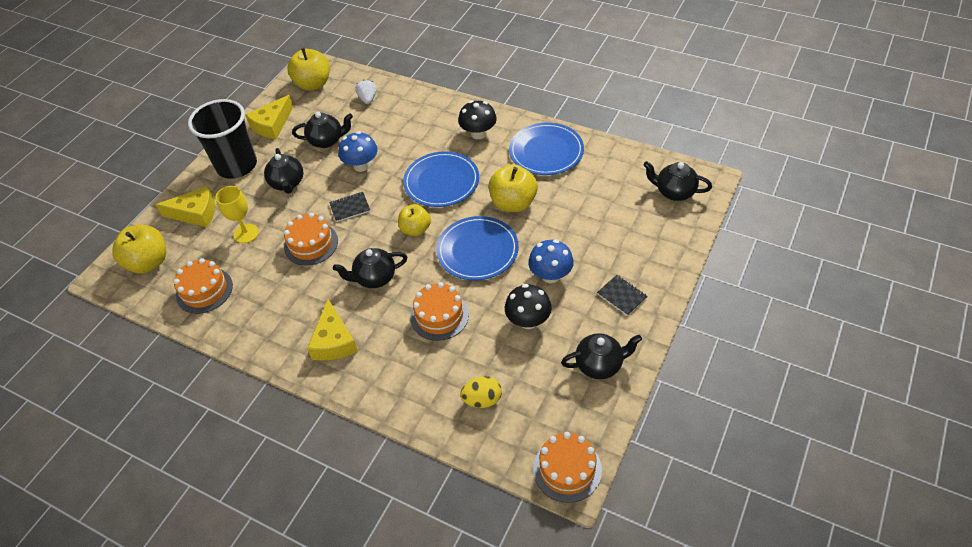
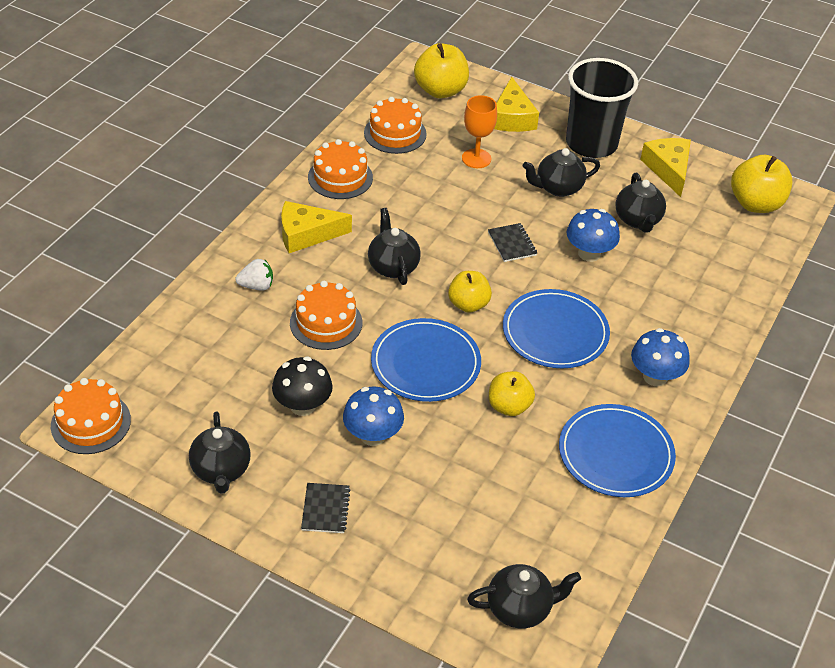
camera: 85 degrees right, 5 degrees down
yellow goblet [216,186,259,243] -> orange goblet [462,95,497,168]
yellow cheese [245,95,293,139] -> yellow cheese turned 45 degrees clockwise [640,138,691,197]
orange cake [284,213,338,266] -> orange cake moved to [308,139,373,199]
white strawberry [355,80,377,104] -> white strawberry moved to [235,259,273,291]
black mushroom [458,100,497,139] -> blue mushroom [631,328,690,386]
yellow egg [460,376,502,408] -> none
yellow apple [489,164,538,212] -> yellow apple [489,371,535,416], size x0.66
black notebook [597,275,648,316] -> black notebook turned 45 degrees counterclockwise [301,483,351,533]
black teapot [643,161,712,201] -> black teapot turned 60 degrees clockwise [467,564,581,628]

